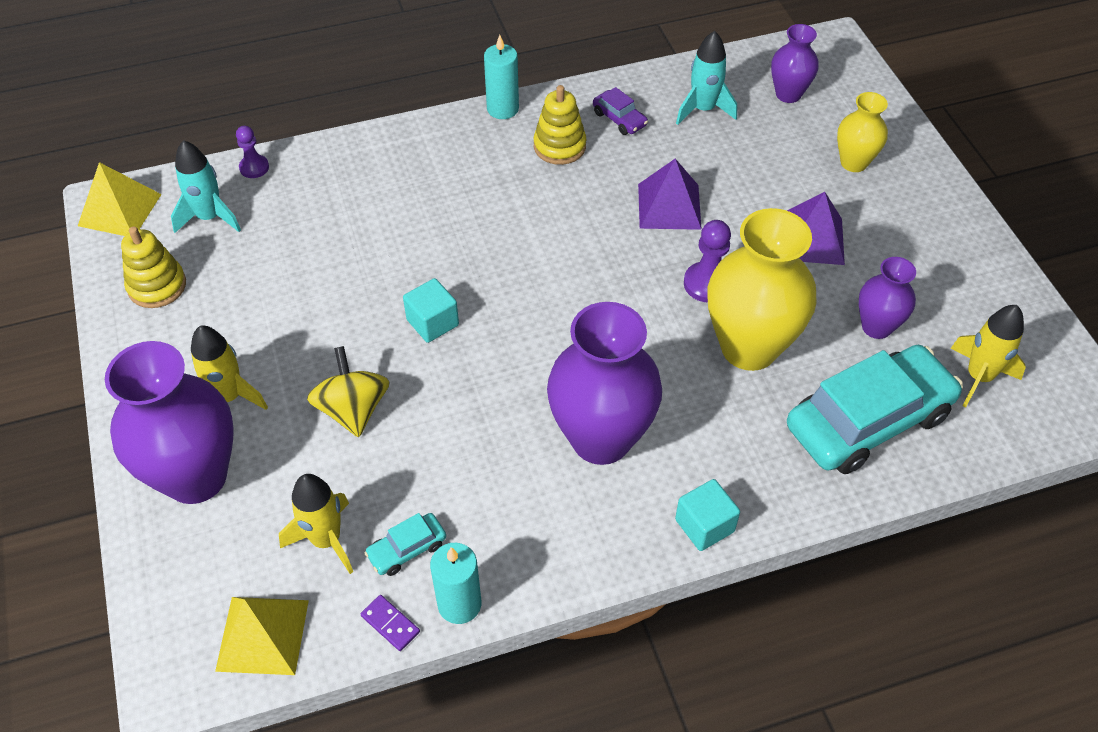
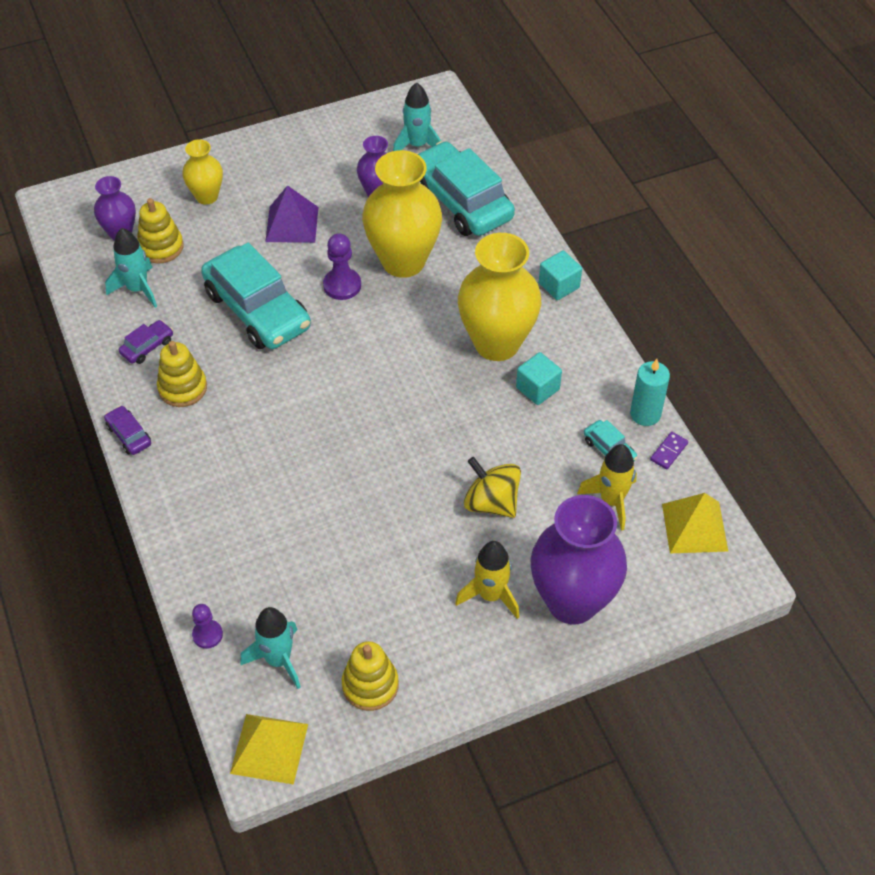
camera: 95 degrees left, 0 degrees up
yellow spinning top [307,346,390,437] -> yellow spinning top turned 60 degrees clockwise [464,457,521,518]
turquoise cube [403,278,459,343] -> turquoise cube moved to [516,352,562,405]
turquoise candle [484,35,519,119] -> purple car [104,406,151,455]
purple vase [547,302,662,465] -> yellow vase [458,233,541,361]
purple pyramid [638,159,702,230] -> turquoise car [201,243,311,349]
yellow rocket [950,305,1026,407] -> turquoise rocket [393,82,441,151]
none -> yellow stacking toy [137,198,184,264]

